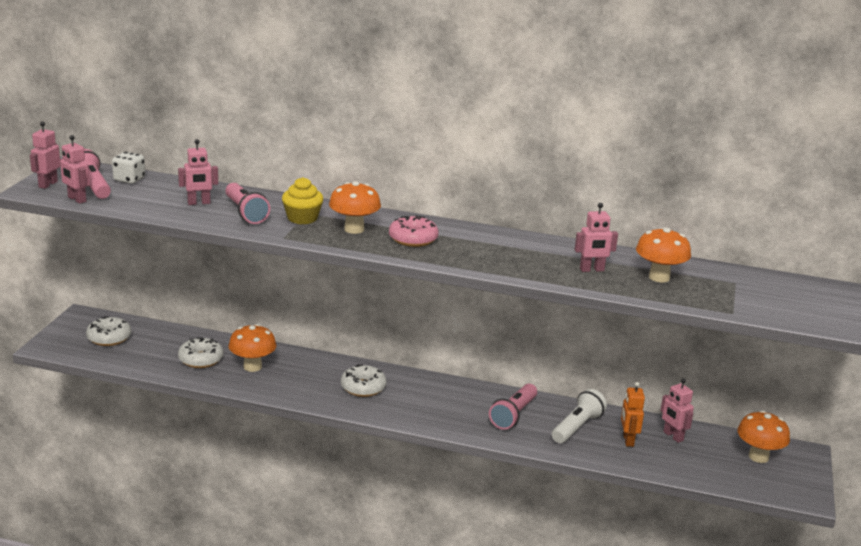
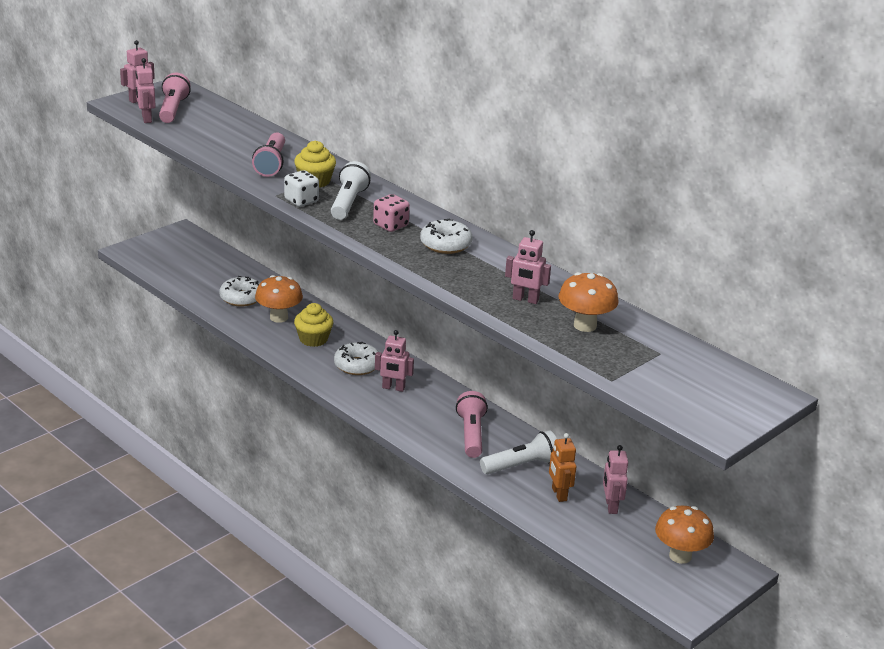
camera: 30 degrees right, 5 degrees up
white donut [86,316,131,346] -> white donut moved to [420,218,472,254]
white dice [112,152,145,184] -> white dice moved to [284,170,319,207]
pink robot [178,139,218,205] -> pink robot moved to [375,330,414,392]
orange mushroom [329,181,381,234] -> white flashlight [331,161,371,220]
pink donut [389,215,439,247] -> pink dice [373,194,410,232]
pink flashlight [489,384,537,430] -> pink flashlight turned 120 degrees clockwise [456,391,488,458]
orange robot [621,382,645,447] -> orange robot turned 45 degrees counterclockwise [549,433,576,502]
none -> yellow cupcake [294,303,333,347]

